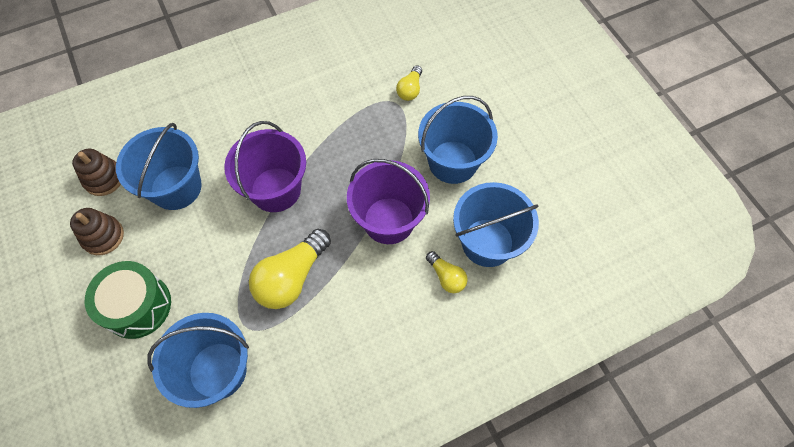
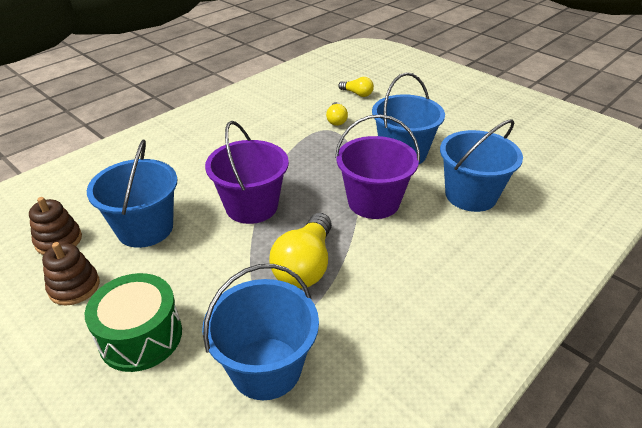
camera: 20 degrees left, 25 degrees down
yellow light bulb [426,251,468,293] -> yellow light bulb moved to [338,77,374,97]

